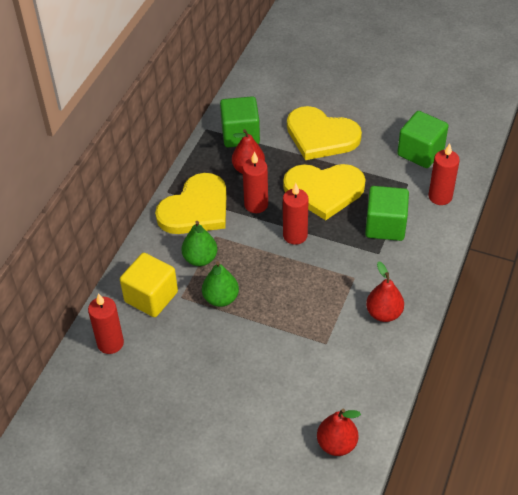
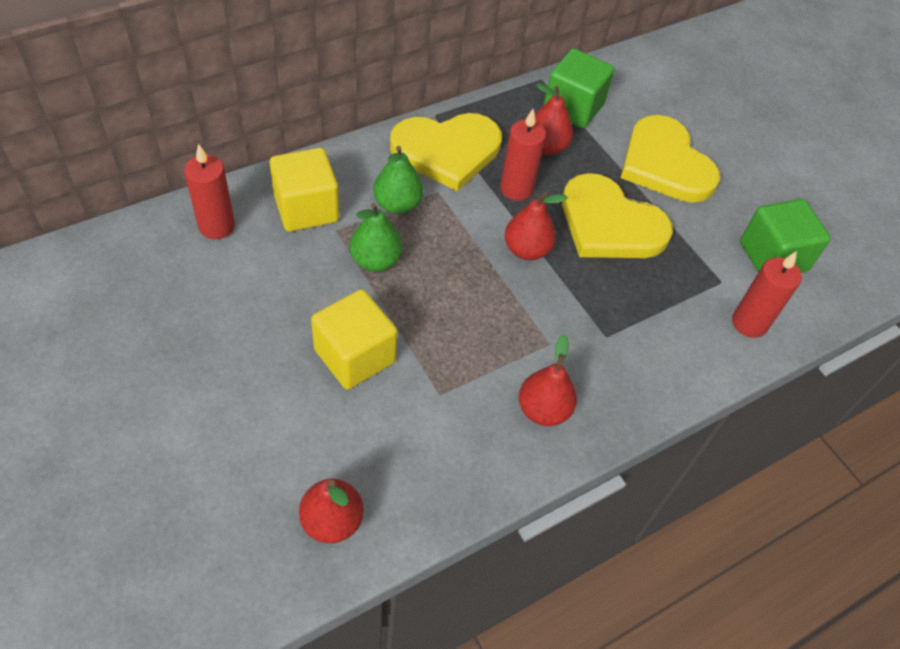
camera: 30 degrees right, 5 degrees up
red candle [283,183,309,245] -> red pear [505,192,568,260]
green cube [365,186,409,241] -> none
none -> yellow cube [311,289,397,389]

